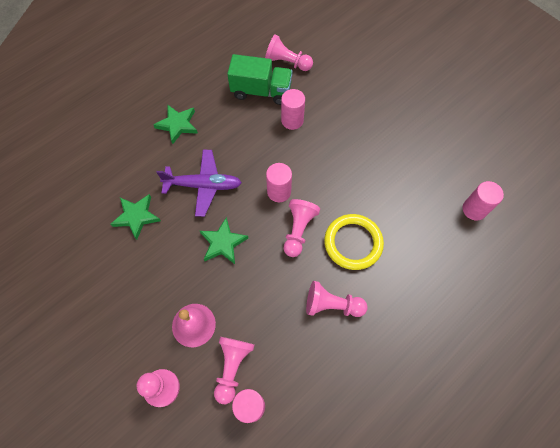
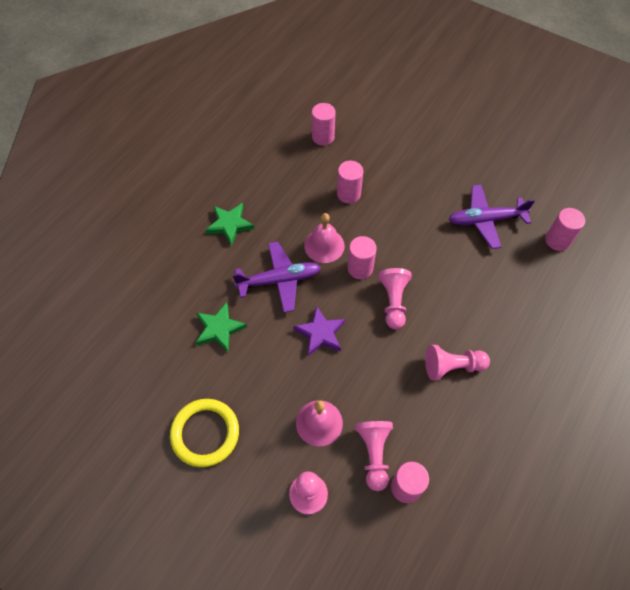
camera: 15 degrees left, 5 degrees down
green star [200,217,248,264] -> purple star [293,306,345,356]
green truck [227,54,293,105] -> none
pink pawn [265,35,313,71] -> pink cylinder [312,103,336,145]
yellow ring [324,214,384,270] -> yellow ring moved to [170,399,239,467]
none -> pink bell [304,213,345,263]
none -> purple plane [448,185,535,249]

